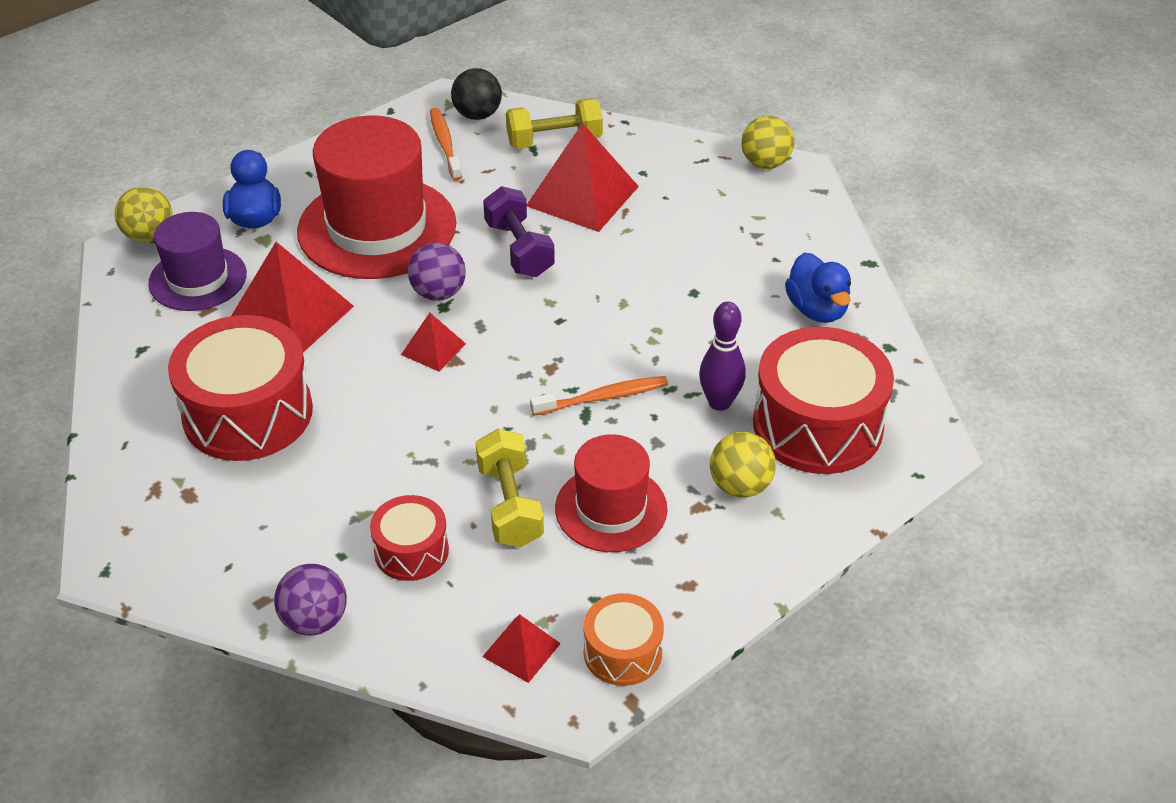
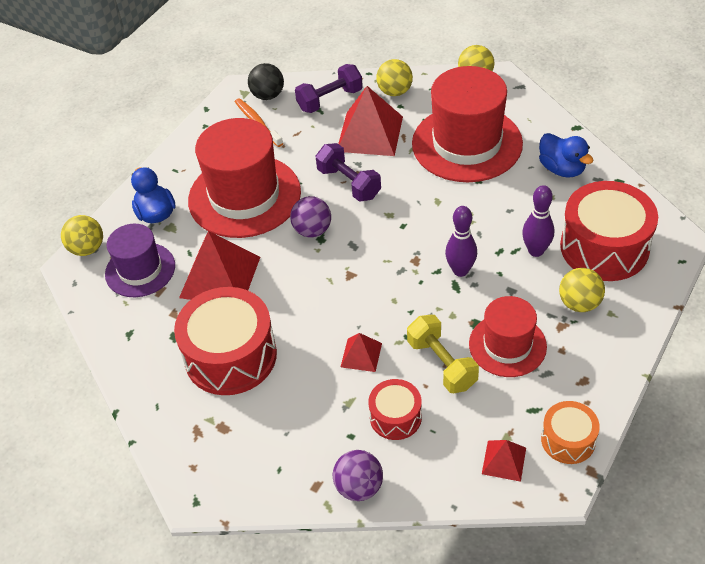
camera: 15 degrees left, 5 degrees up
red pyramid [401,313,466,372] -> red pyramid moved to [341,333,382,372]
yellow dumbbell [506,98,603,149] -> purple dumbbell [295,64,363,113]
orange toothbrush [530,376,668,416] -> purple bowling pin [445,206,477,277]
none -> yellow ball [376,59,413,96]
none -> red hat [412,66,523,182]

